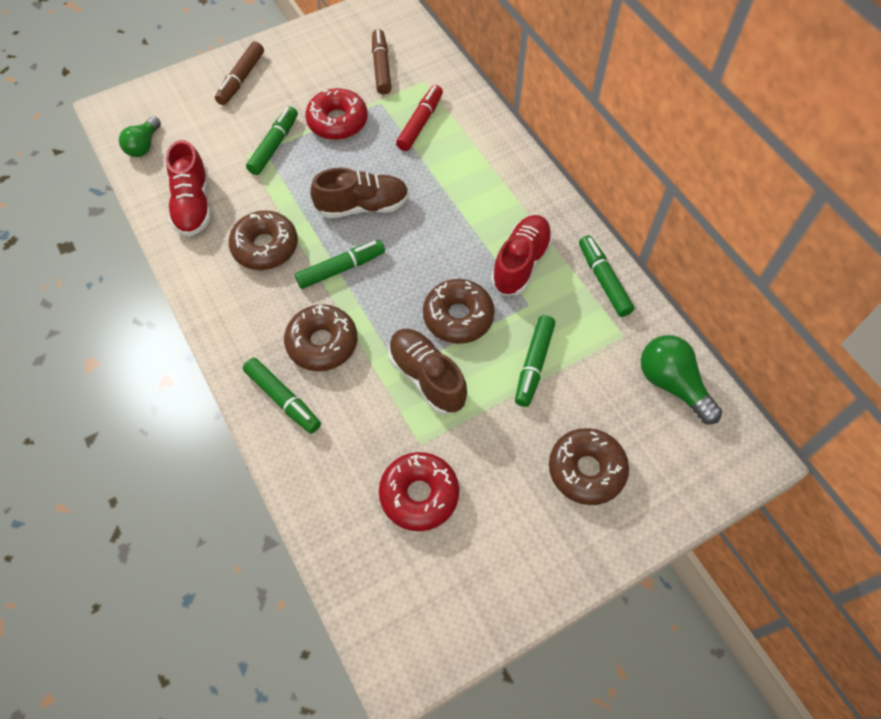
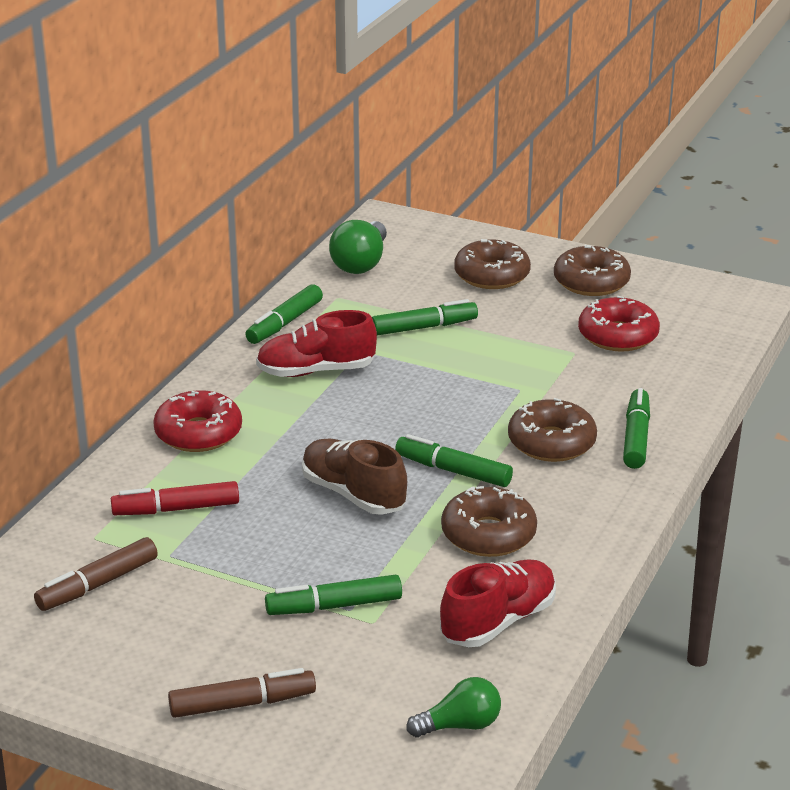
camera: 125 degrees left, 30 degrees down
red donut [305,88,368,140] -> red donut moved to [153,390,242,452]
brown shoe [388,329,467,415] -> none
brown donut [423,279,495,344] -> brown donut moved to [554,245,631,296]

